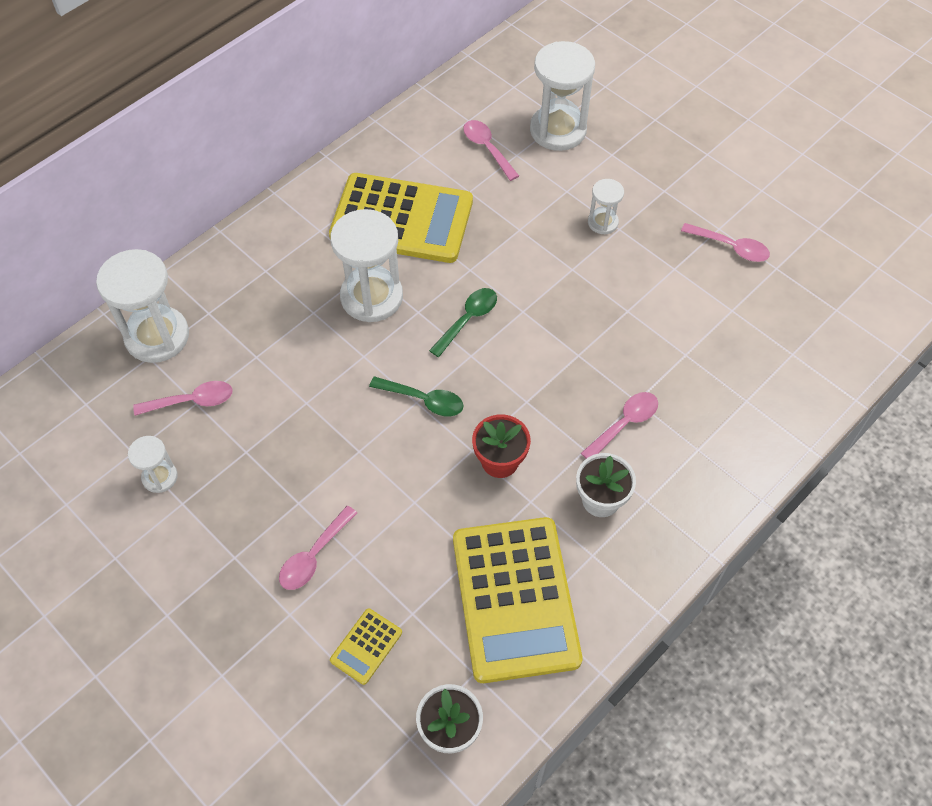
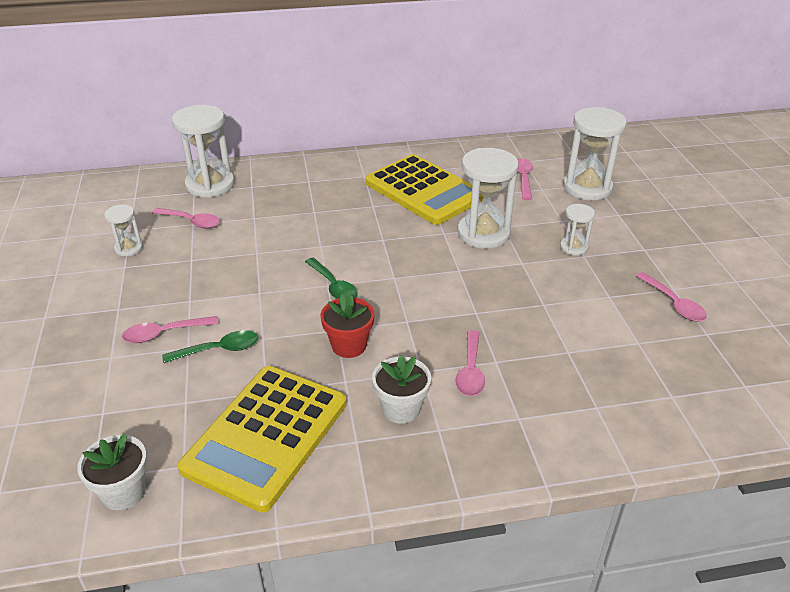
camera: 35 degrees right, 20 degrees down
white hourglass [330,209,403,322] -> white hourglass moved to [457,148,519,249]
yellow calculator [330,608,402,685] -> none
green spoon [429,288,497,357] -> green spoon moved to [162,330,258,363]
pink spoon [581,392,658,459] -> pink spoon turned 105 degrees clockwise [456,330,485,396]

